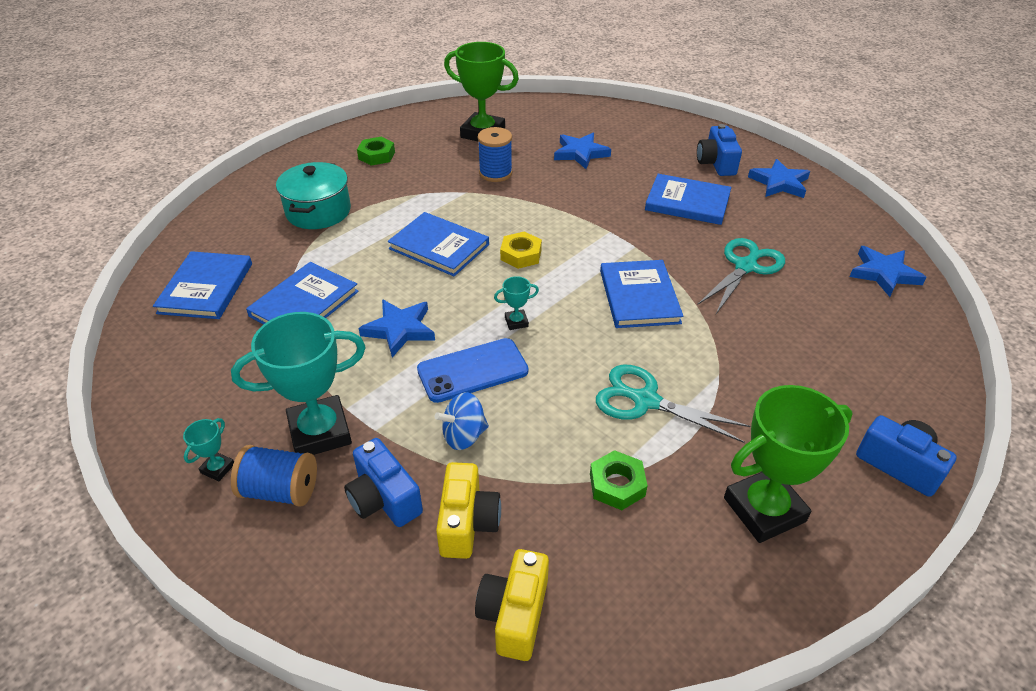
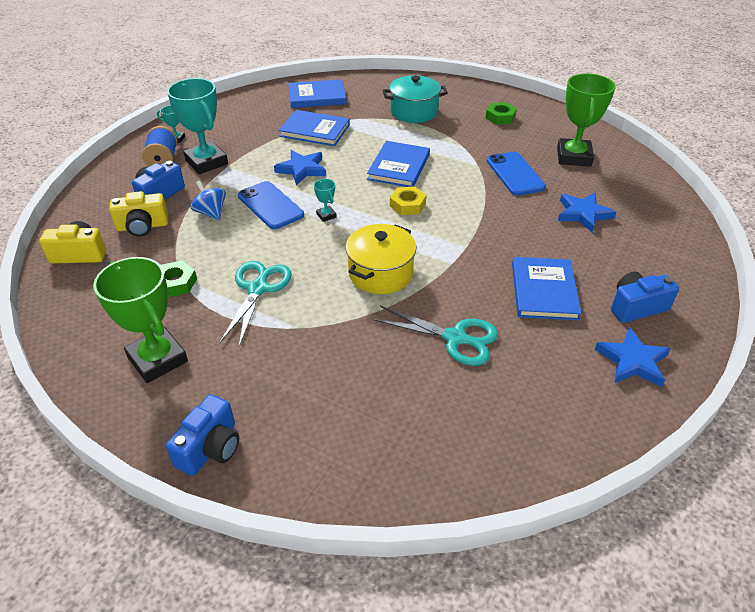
camera: 75 degrees right, 0 degrees up
blue spool [478,127,512,182] -> blue phone [487,152,546,196]
blue book [600,260,683,328] -> yellow pot [345,224,416,294]
blue star [850,246,927,297] -> none

